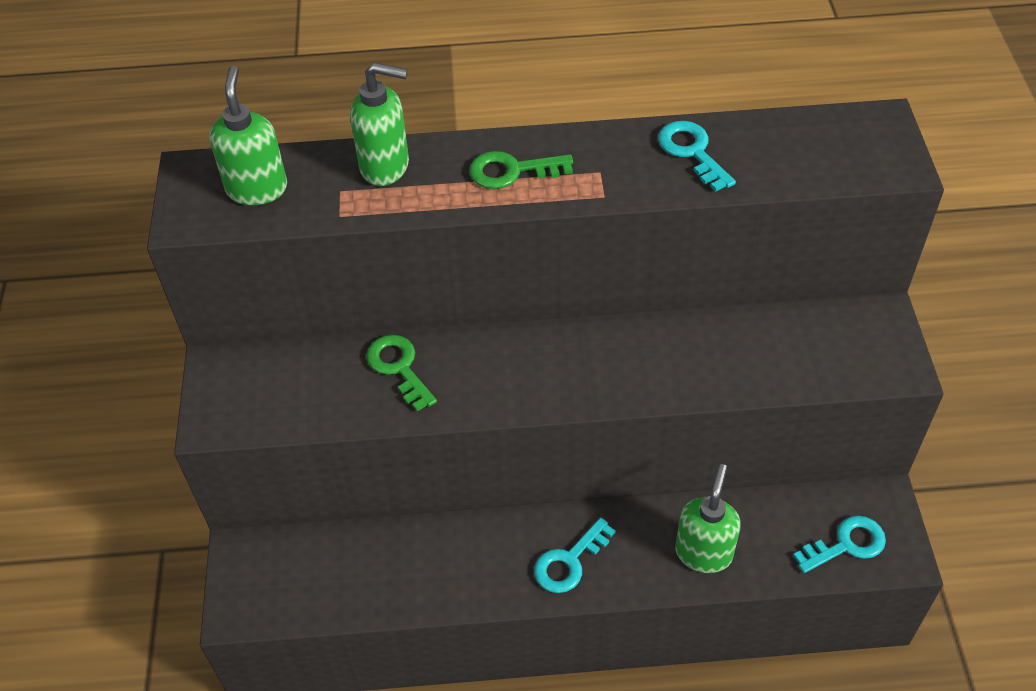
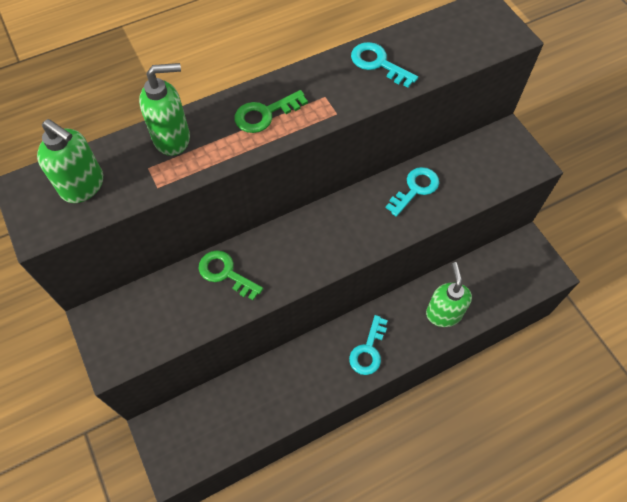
camera: 25 degrees left, 10 degrees up
green soap dispenser [209,66,287,205] -> green soap dispenser turned 150 degrees clockwise [37,119,103,203]
turquoise key [793,516,886,573] -> turquoise key moved to [386,167,439,217]

